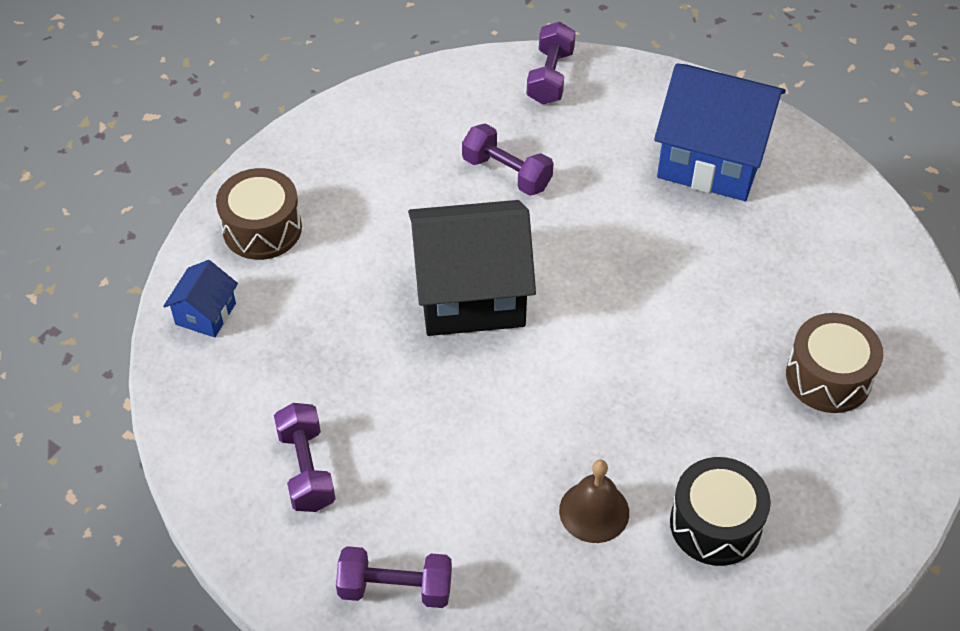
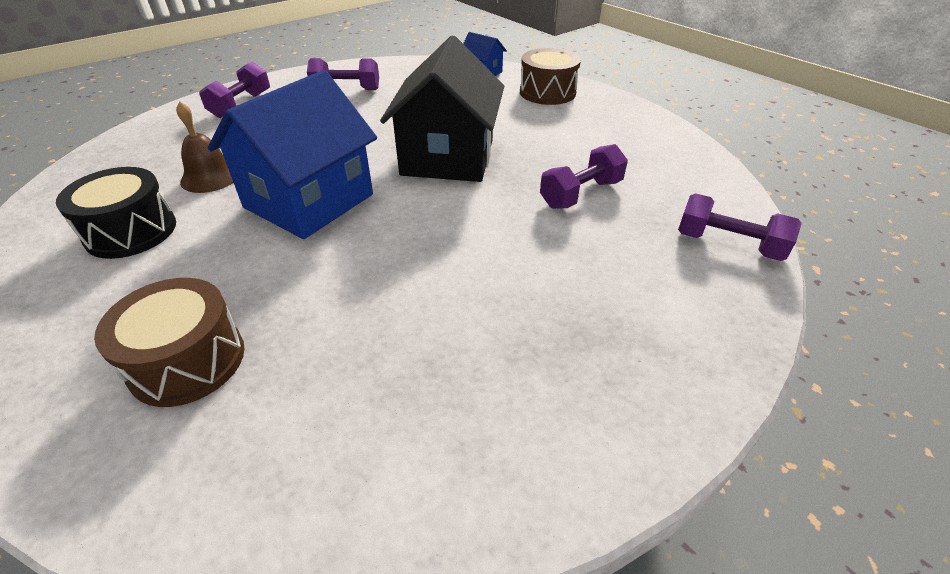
camera: 105 degrees right, 10 degrees down
blue house [654,64,786,201] -> blue house moved to [208,70,377,239]

